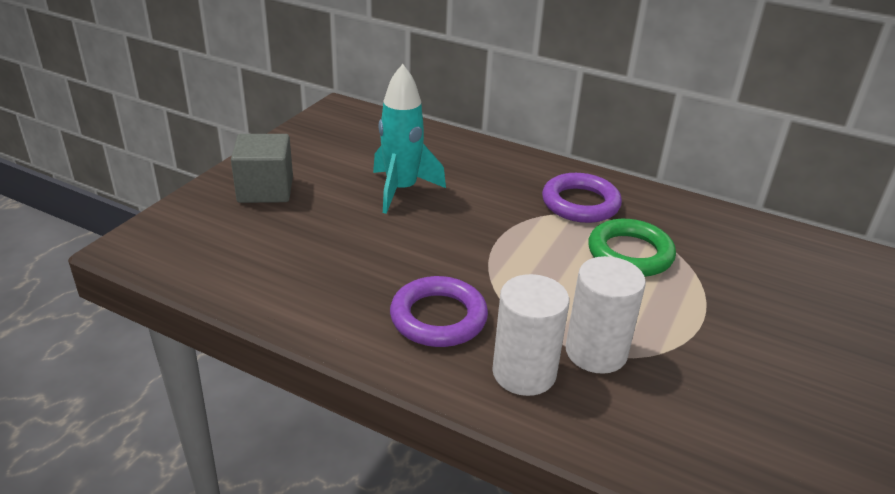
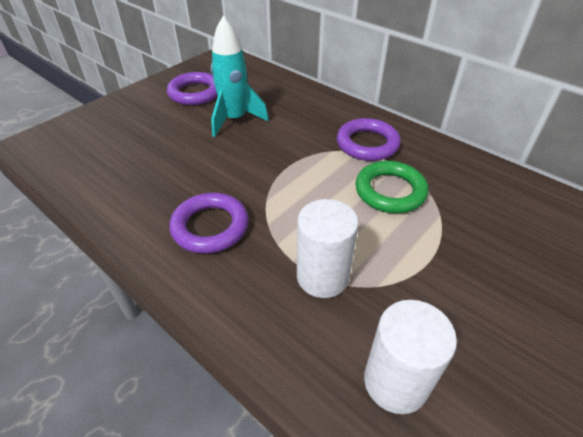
camera: 15 degrees right, 10 degrees up
grey cube [231,134,293,203] -> none
white cylinder [492,274,569,396] -> white cylinder moved to [364,300,457,414]
none -> purple ring [167,72,218,105]

